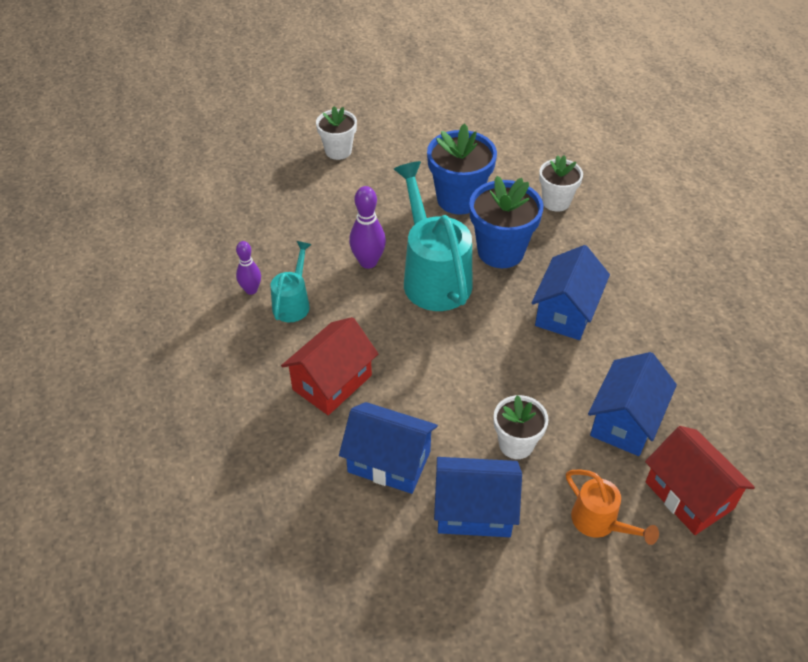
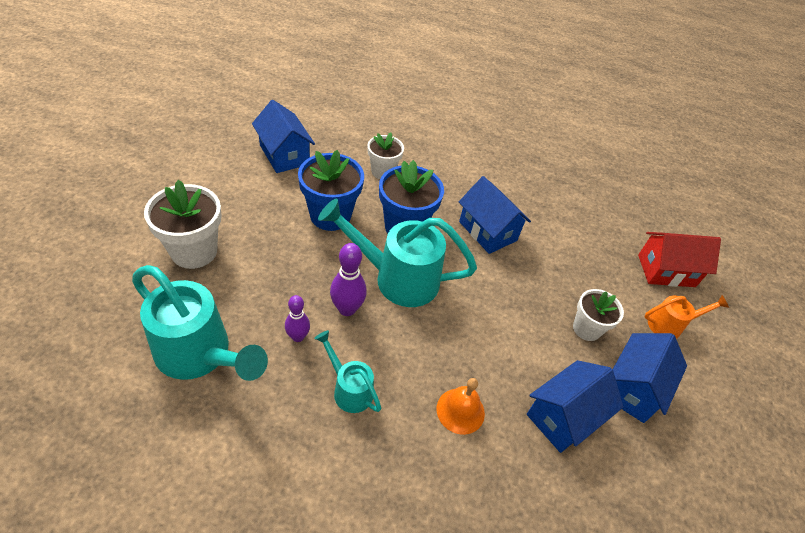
camera: 65 degrees left, 0 degrees up
purple bowling pin [236,241,261,295] -> purple bowling pin moved to [285,295,310,342]
red house [281,317,378,415] -> orange bell [437,378,485,435]
white flower pot [316,106,357,160] -> white flower pot [144,180,222,269], size x1.58
blue house [588,352,677,456] -> blue house moved to [252,100,315,173]
none -> turquoise watering can [132,265,268,381]

